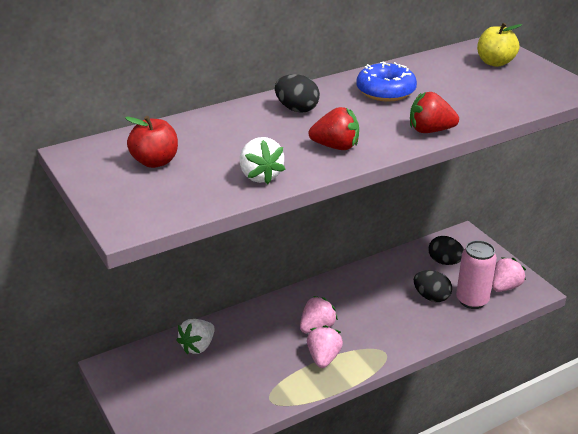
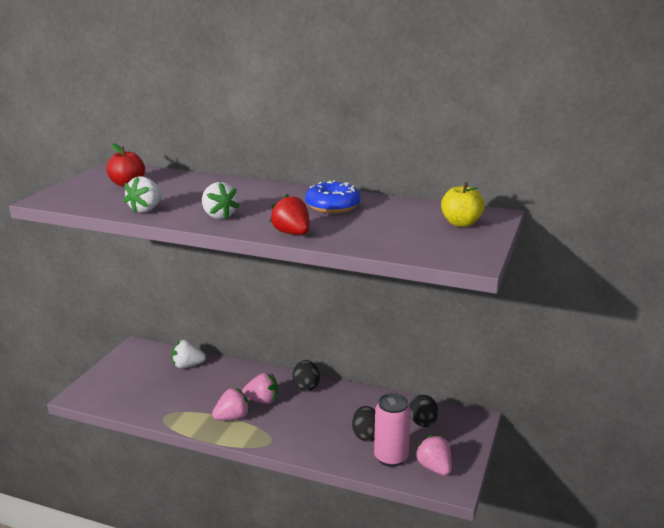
camera: 50 degrees right, 10 degrees down
black egg [275,74,320,113] -> black egg moved to [293,360,320,392]
red strawberry [309,107,359,150] -> white strawberry [202,182,239,219]
pink strawberry [492,257,526,292] -> pink strawberry turned 120 degrees counterclockwise [415,435,452,476]

